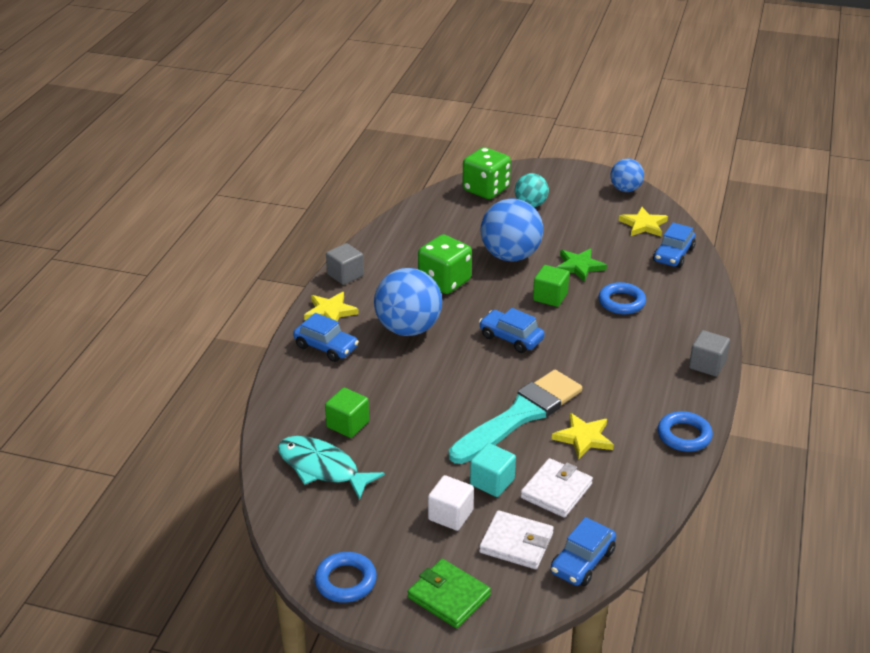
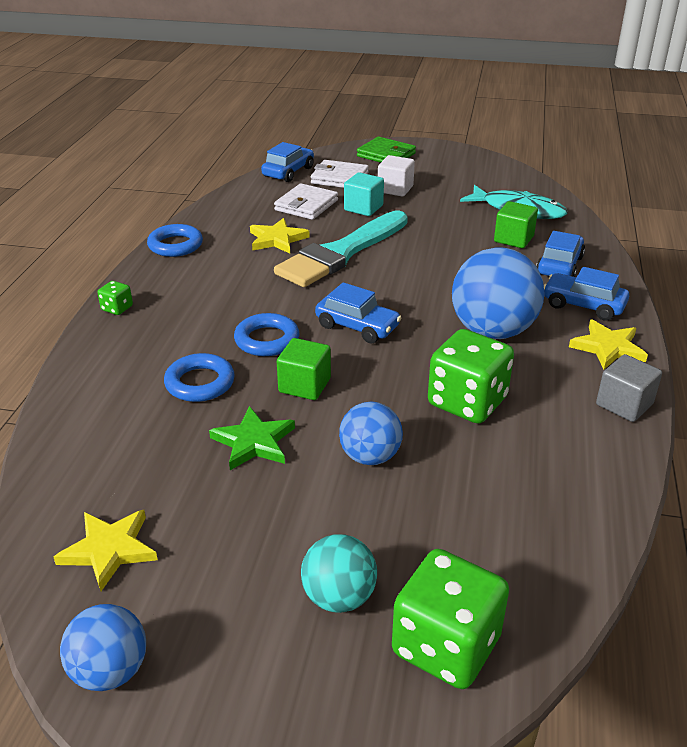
camera: 175 degrees right, 0 degrees up
blue ring [314,552,377,603] -> blue ring moved to [234,313,299,356]
blue ball [481,198,543,262] -> blue ball [339,401,403,465], size x0.58
blue car [653,223,696,268] -> blue car moved to [536,231,585,277]
grey cube [689,330,730,376] -> green dice [97,281,133,315]

